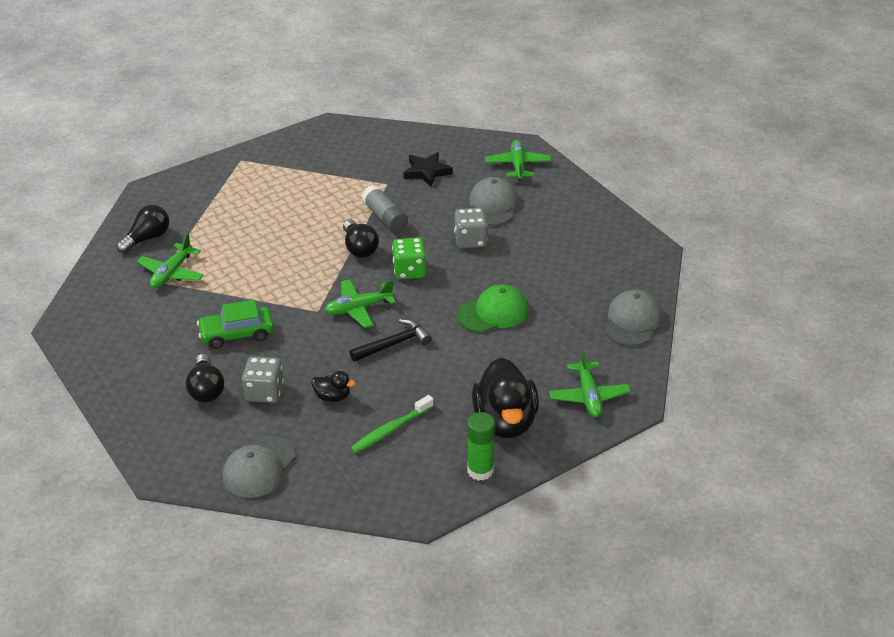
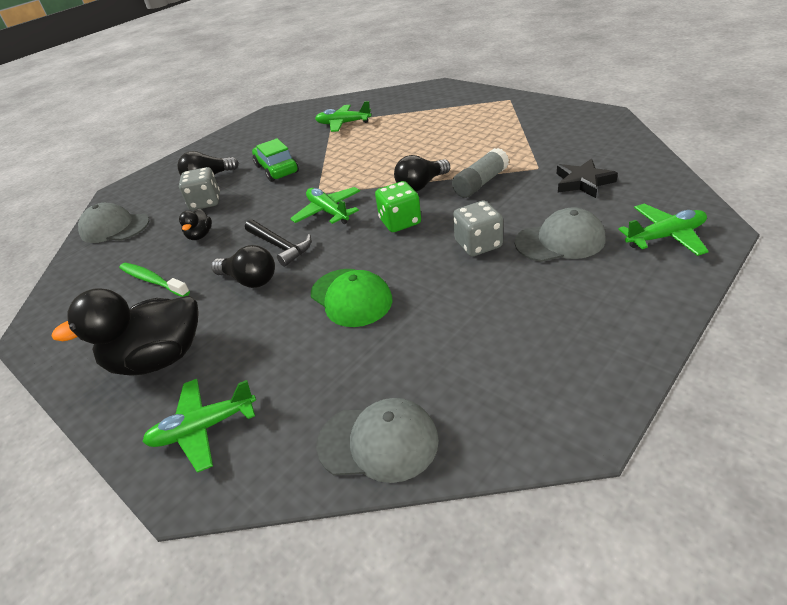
camera: 80 degrees right, 0 degrees up
black light bulb [116,205,169,253] -> black light bulb moved to [211,245,275,288]
green glue stick [467,412,495,481] -> none

